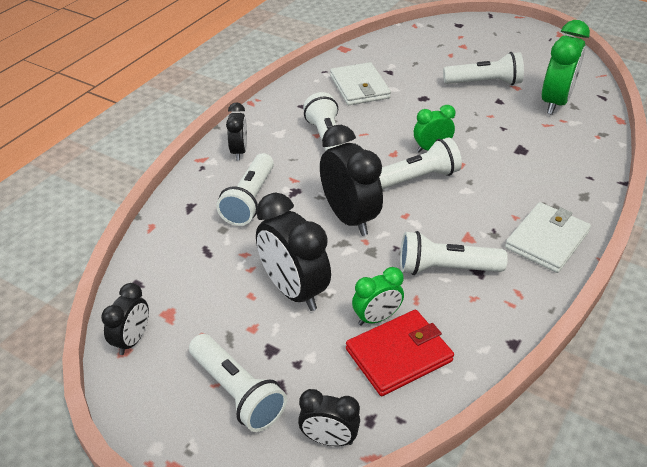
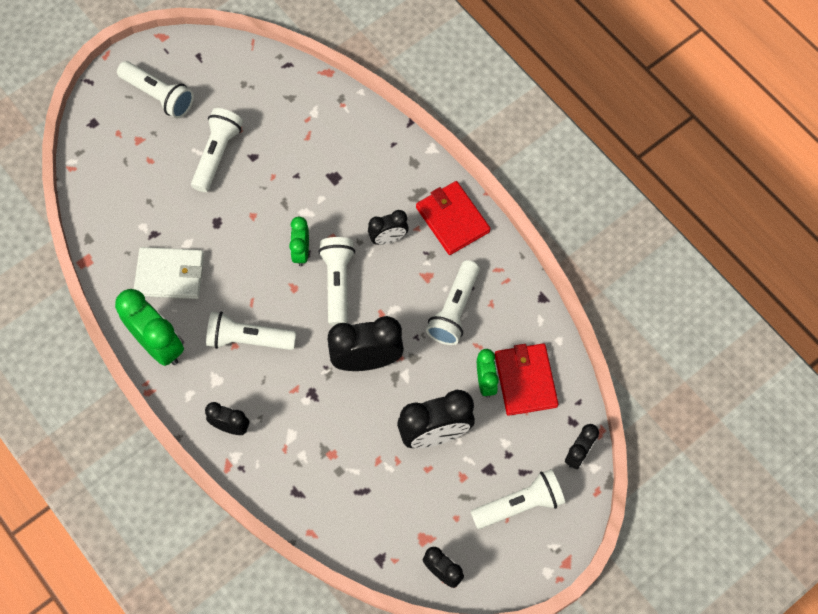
camera: 70 degrees left, 25 degrees up
white flashlight [216,153,274,226] -> white flashlight moved to [117,61,194,119]
white wallet [505,202,591,273] -> red wallet [416,181,491,255]
green clock [542,20,590,115] -> green clock moved to [115,289,184,366]
none -> black clock [368,210,408,245]

